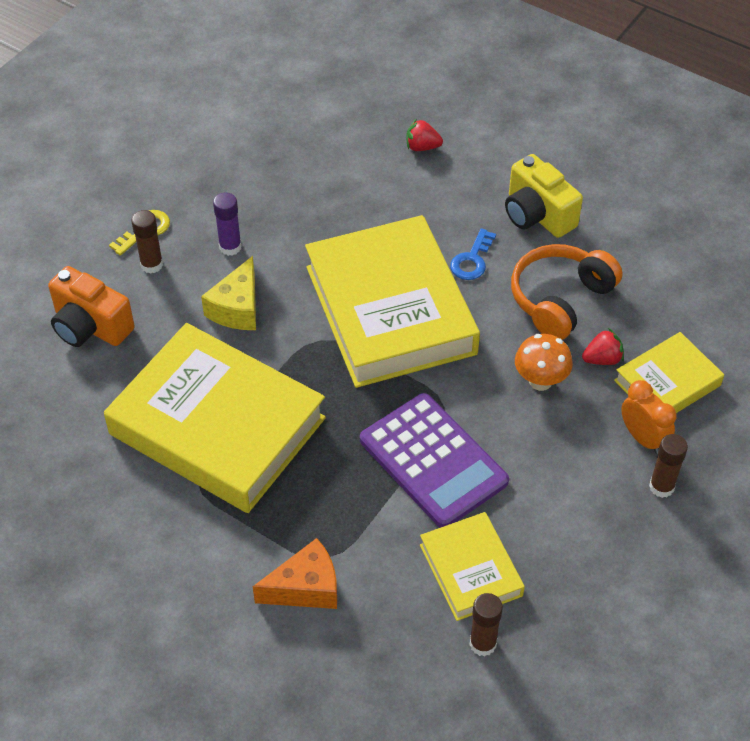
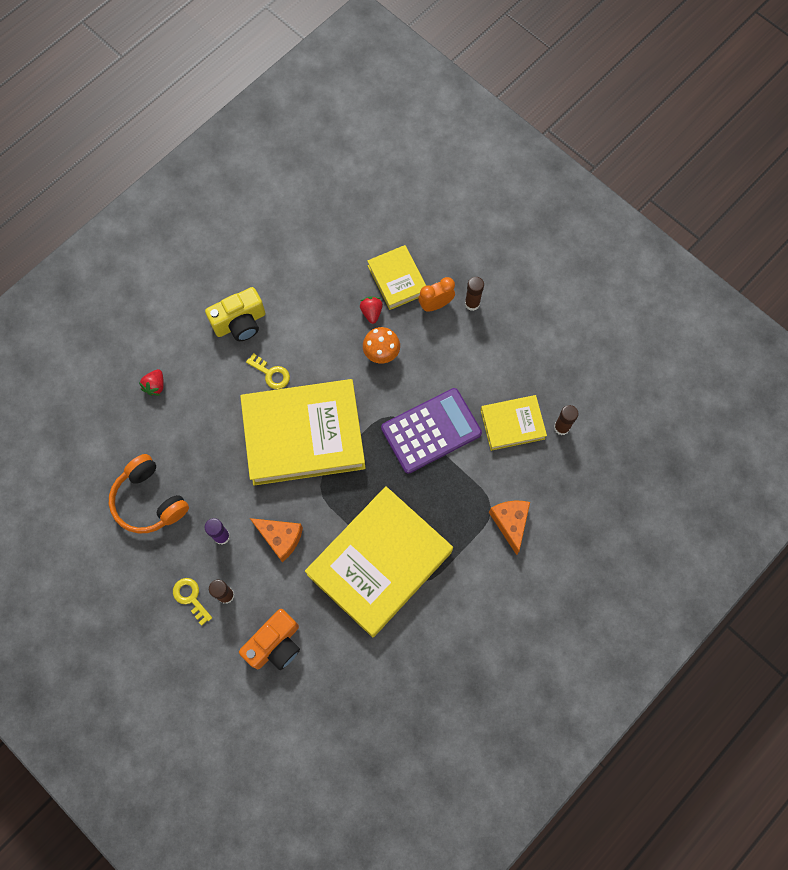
camera: 80 degrees left, 20 degrees up
yellow cheese [201,256,256,330] -> orange cheese [250,518,303,562]
blue key [450,228,496,280] -> yellow key [246,353,290,389]
orange headphones [511,244,622,340] -> orange headphones moved to [109,454,189,533]

